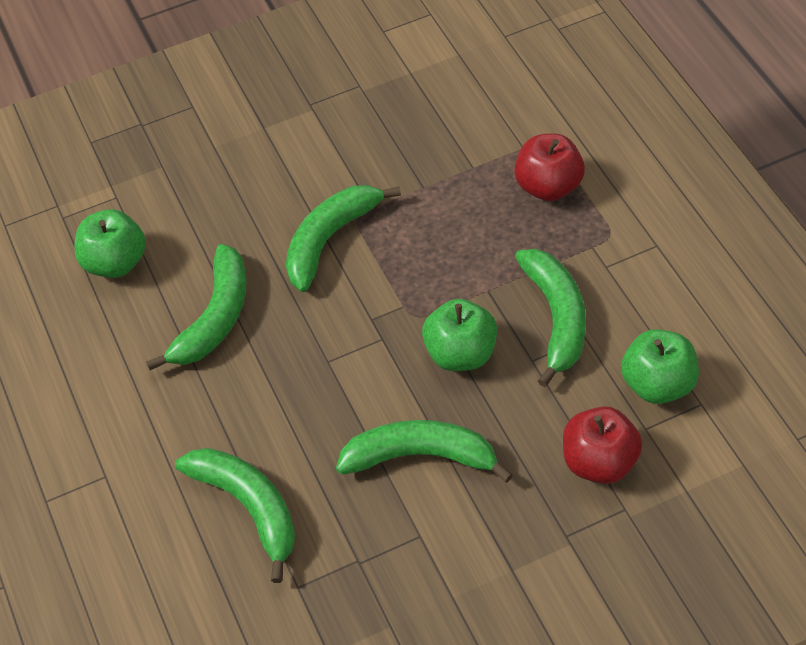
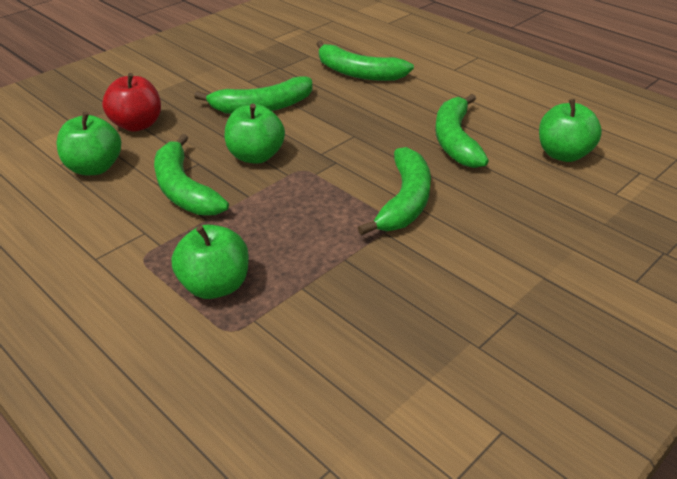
camera: 155 degrees right, 15 degrees down
red apple [514,134,585,201] -> green apple [172,224,249,299]

